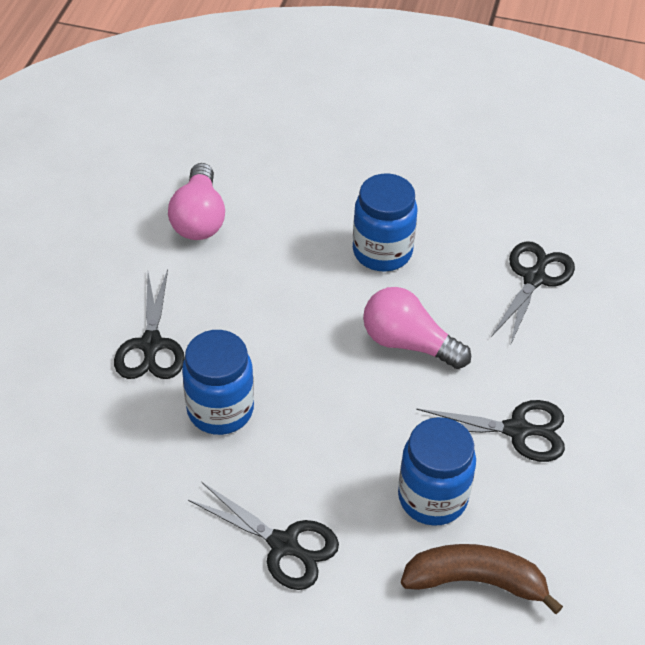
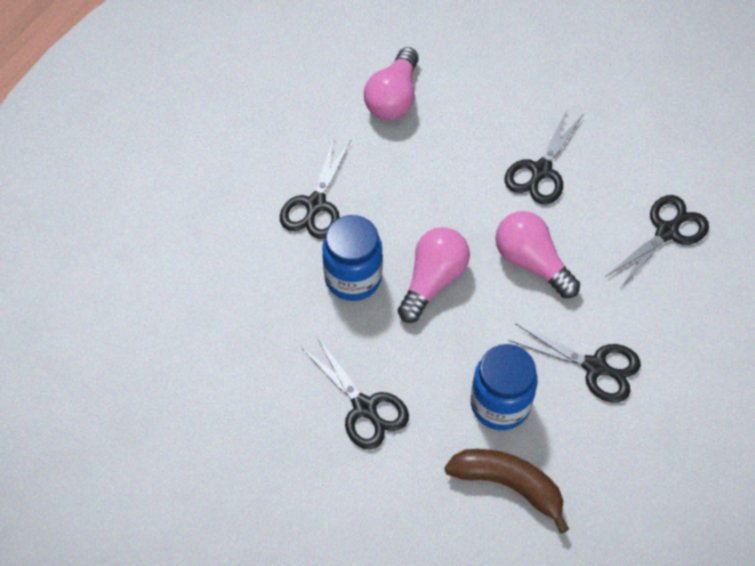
camera: 20 degrees right, 10 degrees up
blue jar [353,174,417,272] -> black scissors [505,108,584,205]
none -> pink light bulb [398,227,470,323]

